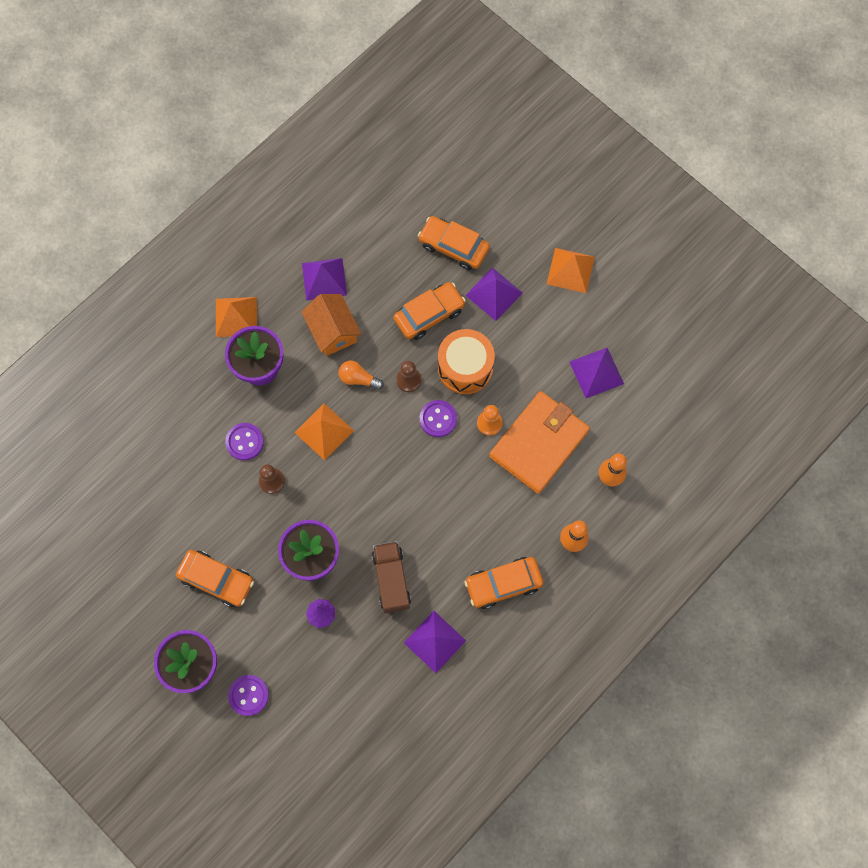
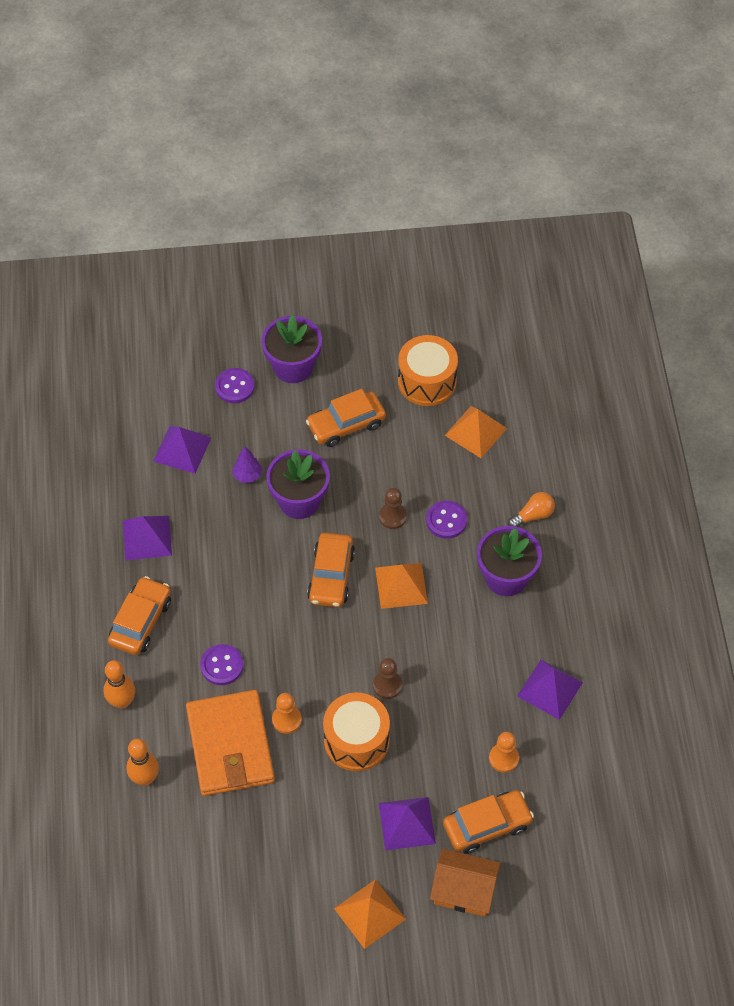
camera: 130 degrees right, 15 degrees down
orange pyramid [216,297,257,337] -> orange pyramid moved to [445,406,507,458]
orange house [302,294,361,356] -> orange house moved to [430,849,501,917]
orange light bulb [339,361,384,390] -> orange light bulb moved to [508,492,555,527]
brown truck [372,541,411,613] -> none
orange car [393,282,466,340] -> orange car moved to [307,533,355,607]
purple button [420,400,457,437] -> purple button moved to [200,644,244,685]
purple pyramid [570,348,624,398] -> purple pyramid moved to [153,426,211,474]
none -> orange drum [398,335,458,406]
none -> orange pawn [489,732,519,773]

